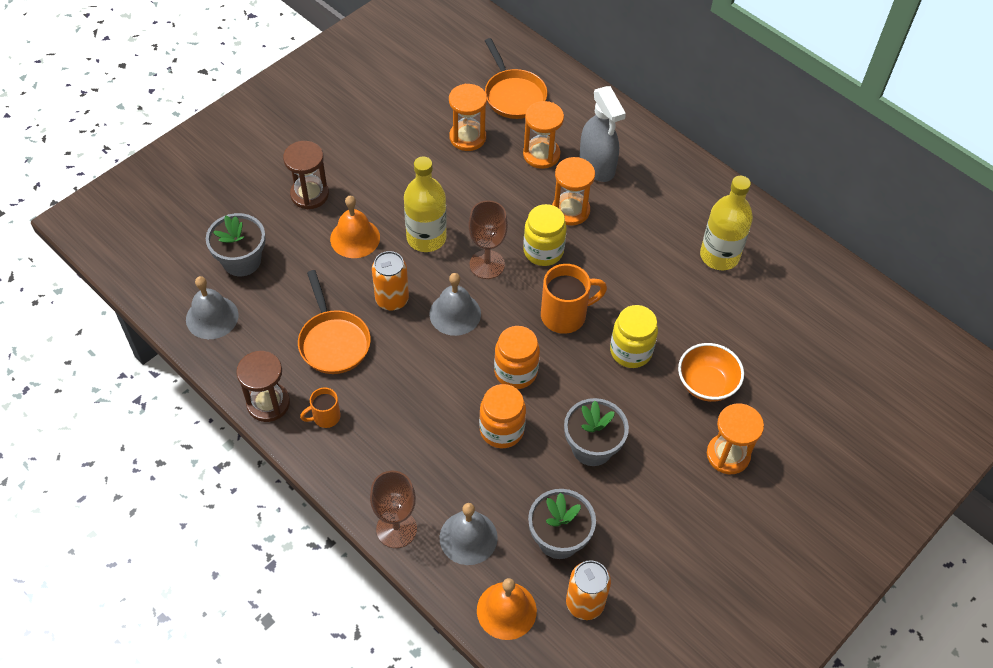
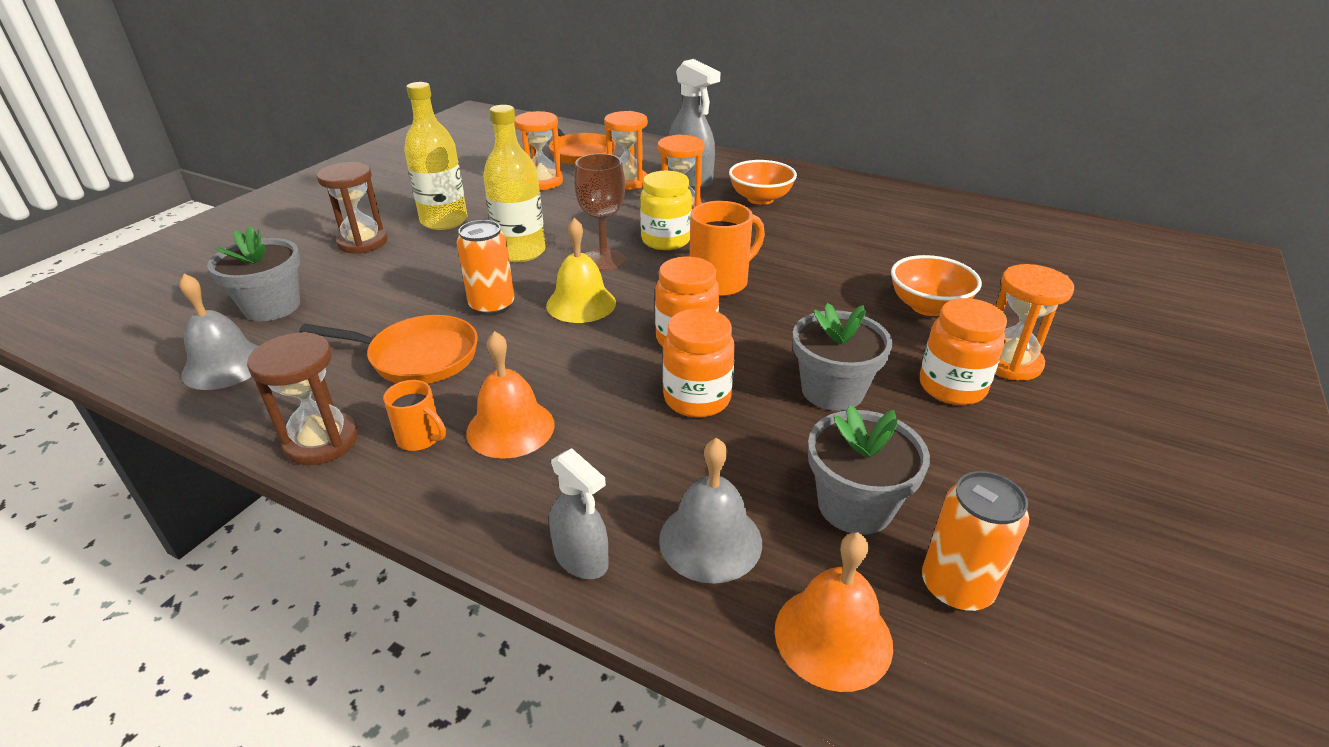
camera: 15 degrees left, 20 degrees down
orange pan [298,270,371,374] -> orange pan turned 45 degrees counterclockwise [299,315,478,384]
orange mug [300,387,341,428] -> orange mug turned 105 degrees counterclockwise [383,380,446,451]
orange bell [330,196,380,258] -> orange bell moved to [466,331,555,459]
brown goblet [370,471,417,548] -> grey spray bottle [549,448,609,579]
grey bell [429,273,481,336] -> yellow bell [546,218,616,323]
yellow jar [610,305,658,368] -> none
yellow bottle [700,176,753,270] -> yellow bottle moved to [404,82,467,230]
none -> orange bowl [729,160,797,205]
none -> orange jar [920,298,1007,405]

